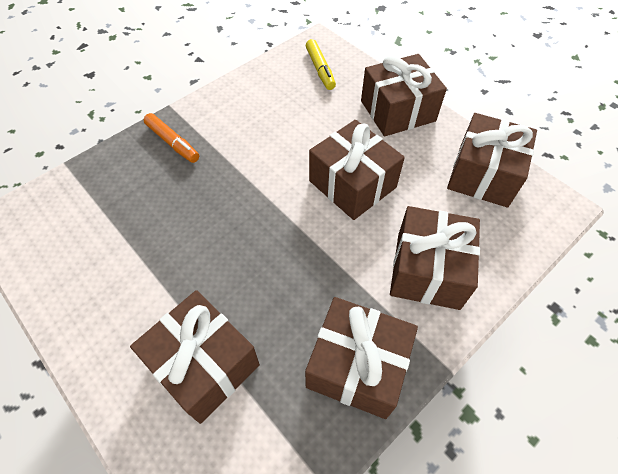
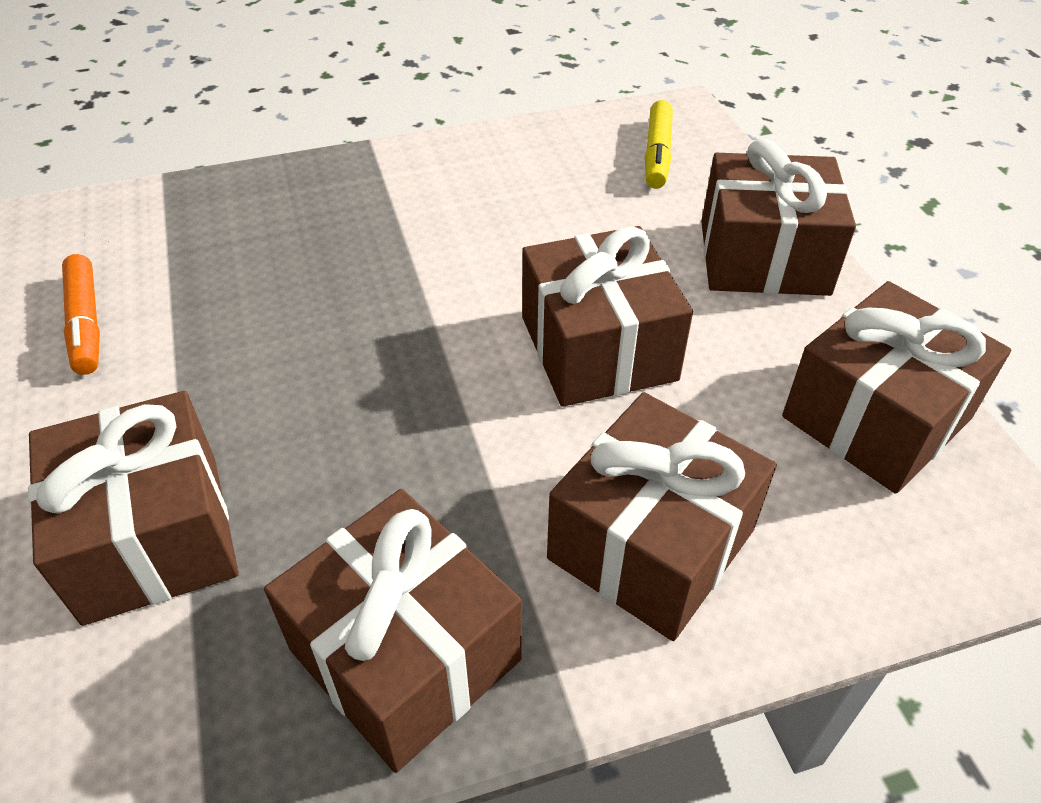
camera: 25 degrees right, 10 degrees down
orange marker [144,113,199,163] -> orange marker moved to [62,254,100,375]

